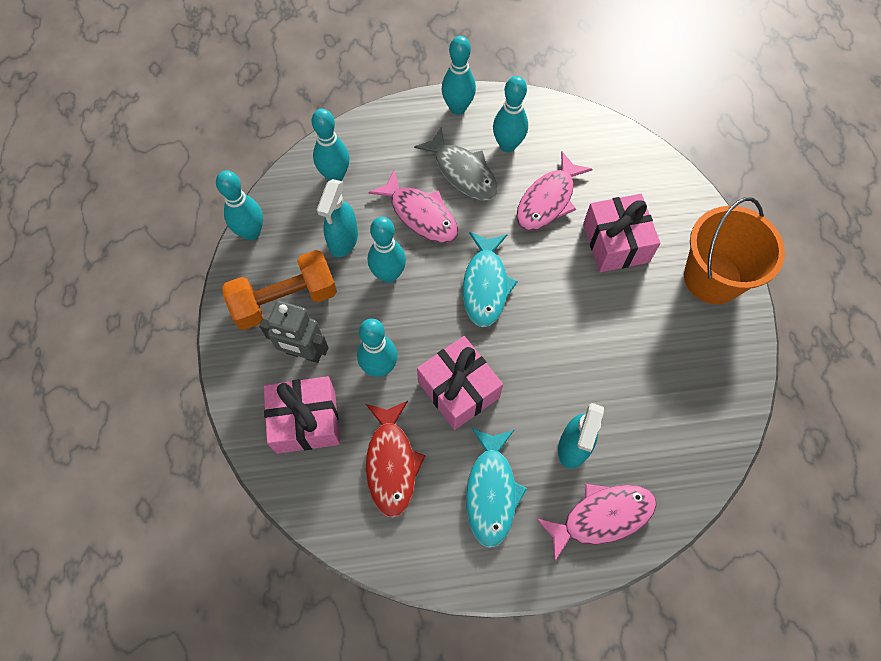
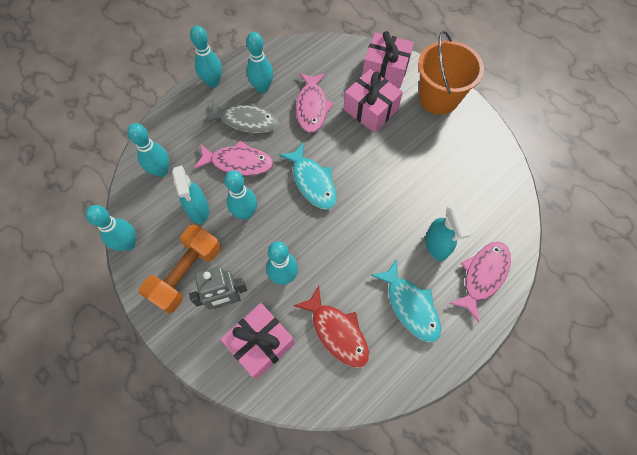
camera: 35 degrees left, 0 degrees up
pink gift [417,336,503,430] -> pink gift moved to [362,31,414,89]

